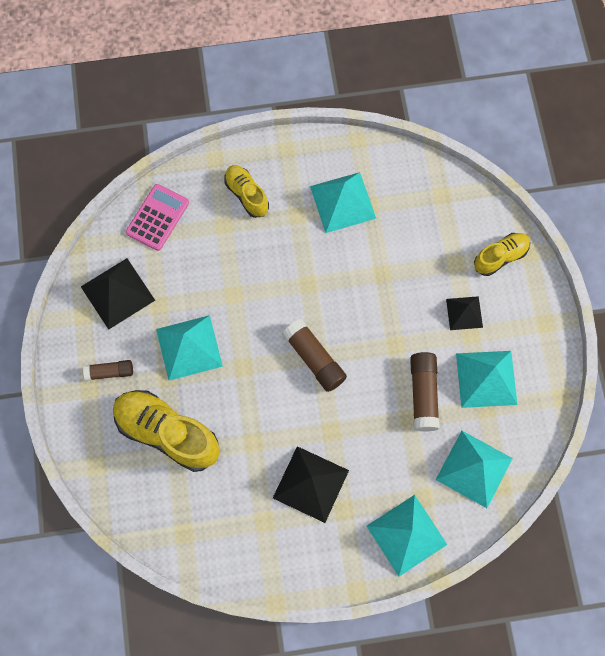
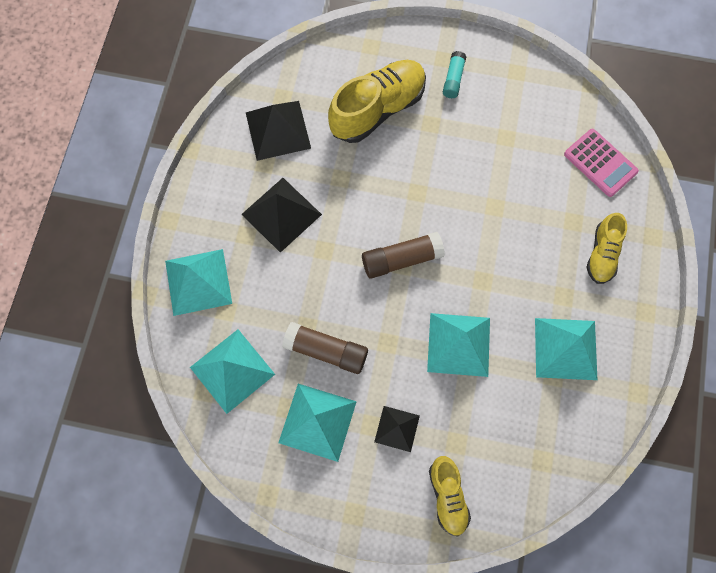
camera: 110 degrees right, 0 degrees up
black pyramid [81,258,155,330] -> black pyramid moved to [246,101,311,161]
brown glue stick [83,360,133,381] -> turquoise glue stick [443,51,466,98]
turquoise pyramid [156,315,223,381] -> turquoise pyramid moved to [427,313,490,377]
yellow shoe [224,165,269,218] -> yellow shoe turned 120 degrees clockwise [586,213,627,284]

